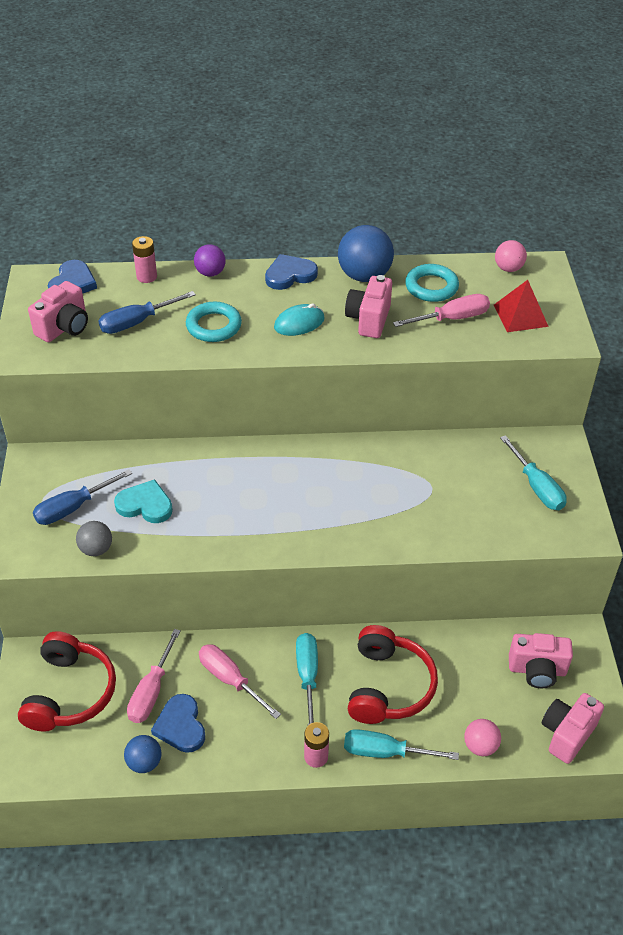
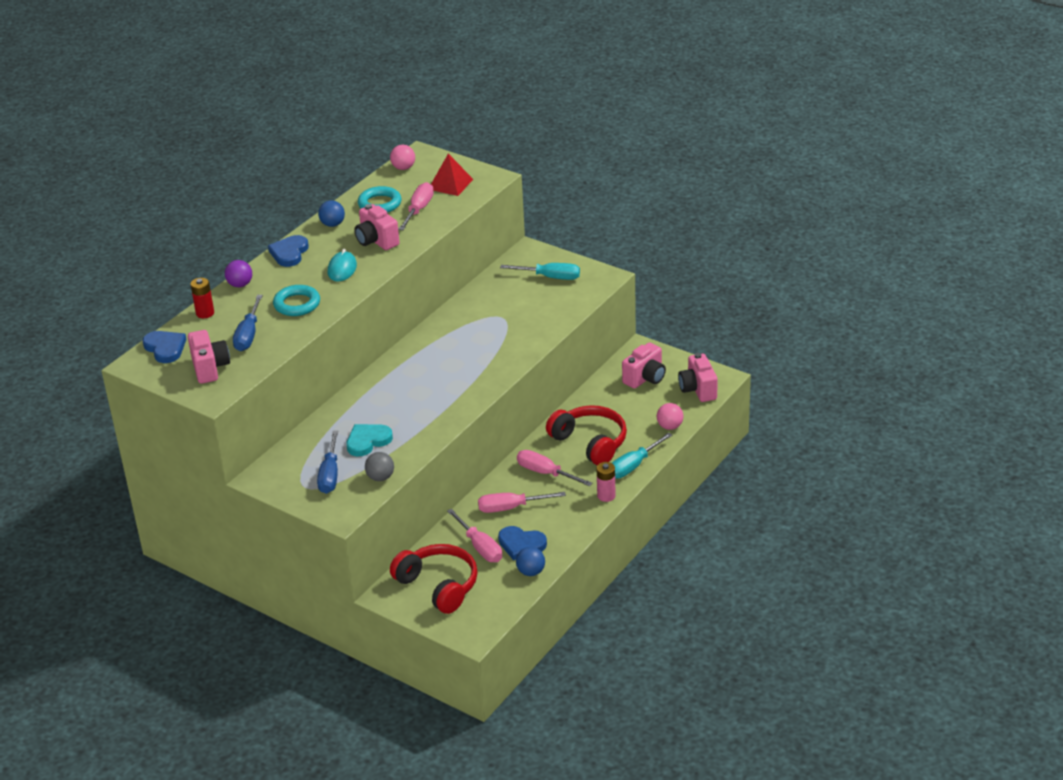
camera: 50 degrees left, 10 degrees down
pink battery [132,236,157,283] -> red battery [190,278,214,318]
turquoise screwdriver [296,633,318,725] -> pink screwdriver [517,450,593,486]
blue ball [338,225,394,282] -> blue ball [318,200,345,227], size x0.57

